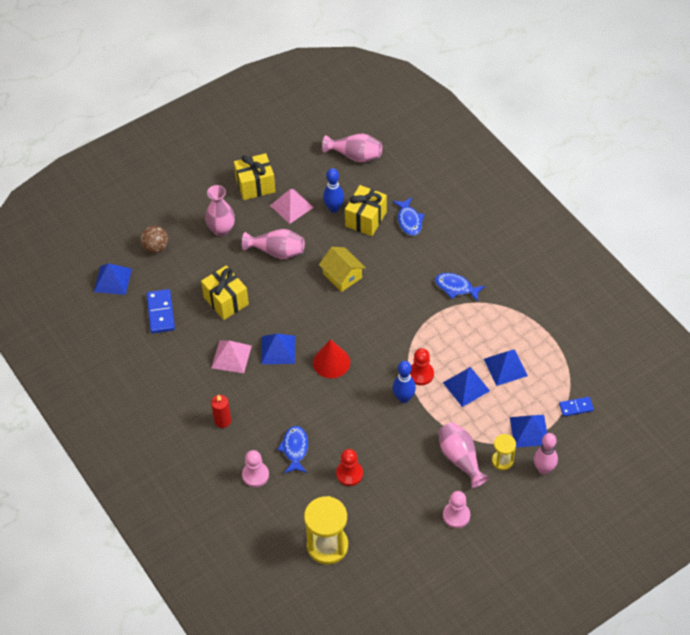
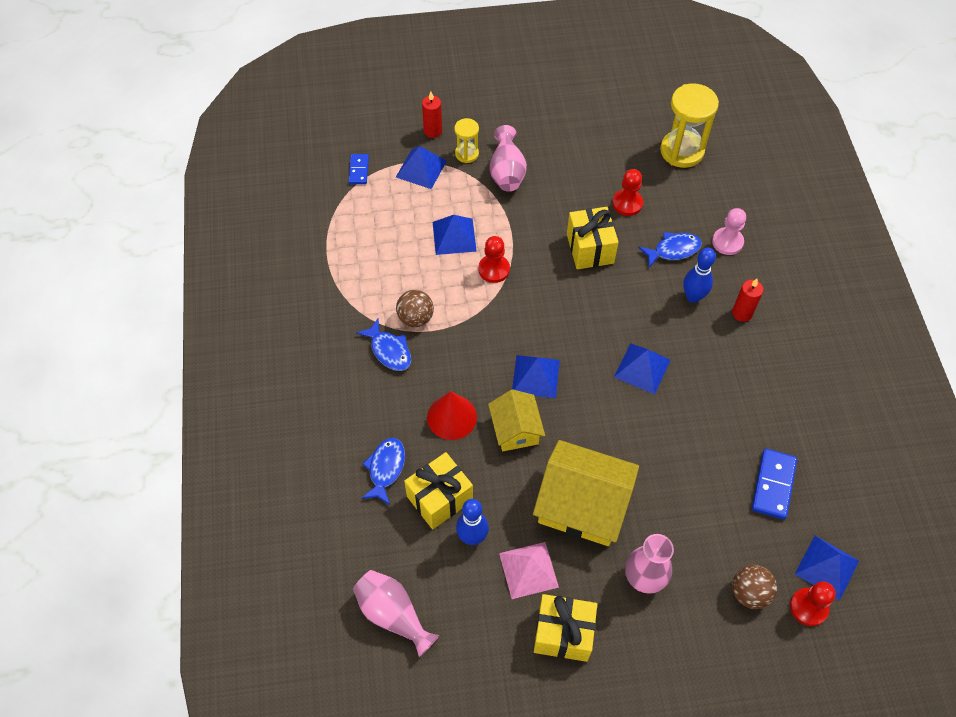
camera: 155 degrees left, 5 degrees up
yellow gift [201,265,249,320] -> yellow gift moved to [567,207,619,269]
pink pyramid [211,340,252,373] -> none
pink vase [242,229,305,259] -> yellow house [533,440,639,546]
blue fish [277,426,308,473] -> blue fish turned 135 degrees counterclockwise [638,232,702,268]
red cone [313,339,350,378] -> red cone moved to [427,391,477,440]
blue bowling pin [393,361,416,403] -> blue bowling pin moved to [683,248,716,303]
pink pawn [443,491,470,528] -> none
blue pyramid [484,349,528,386] -> blue pyramid moved to [512,355,560,398]
pink bowling pin [534,433,558,475] -> red candle [422,92,442,138]
blue domino [559,397,594,417] -> blue domino turned 75 degrees clockwise [348,154,369,184]
none -> brown ball [396,290,434,327]
none -> red pawn [790,582,835,626]

